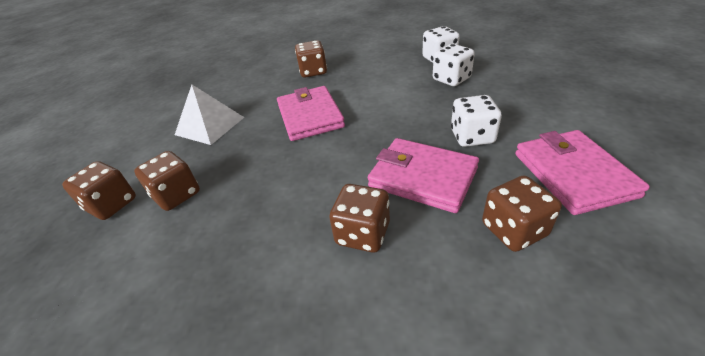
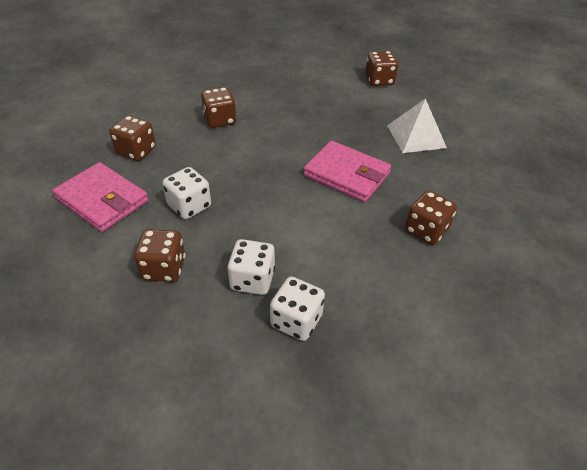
camera: 135 degrees right, 5 degrees up
brown dice [134,151,200,211] -> brown dice moved to [134,229,185,282]
pink wallet [368,138,479,213] -> none

